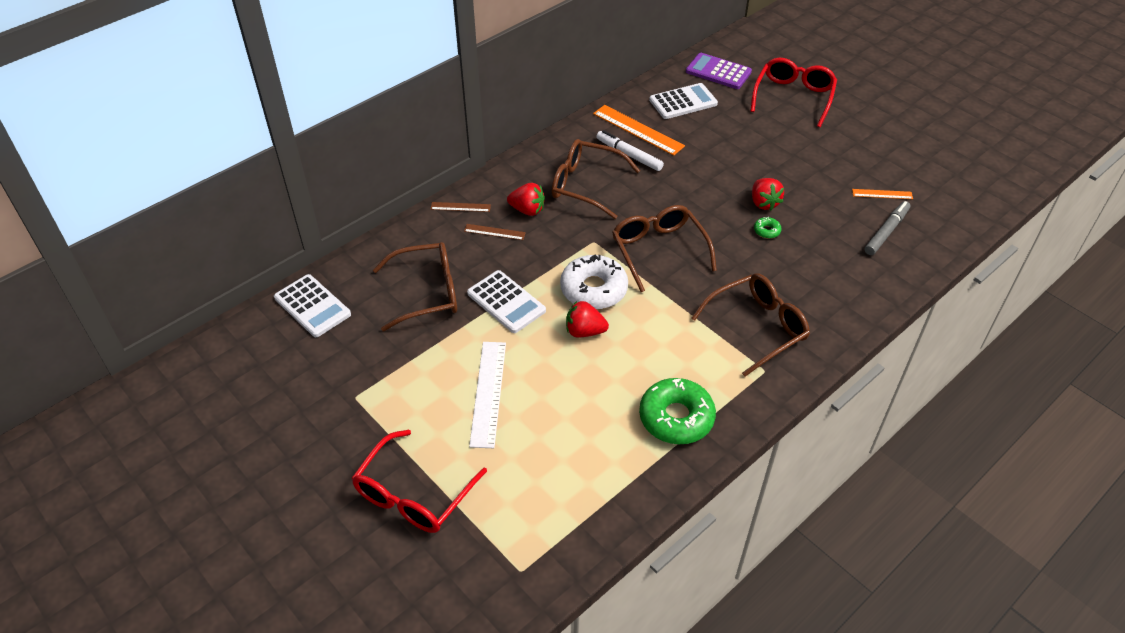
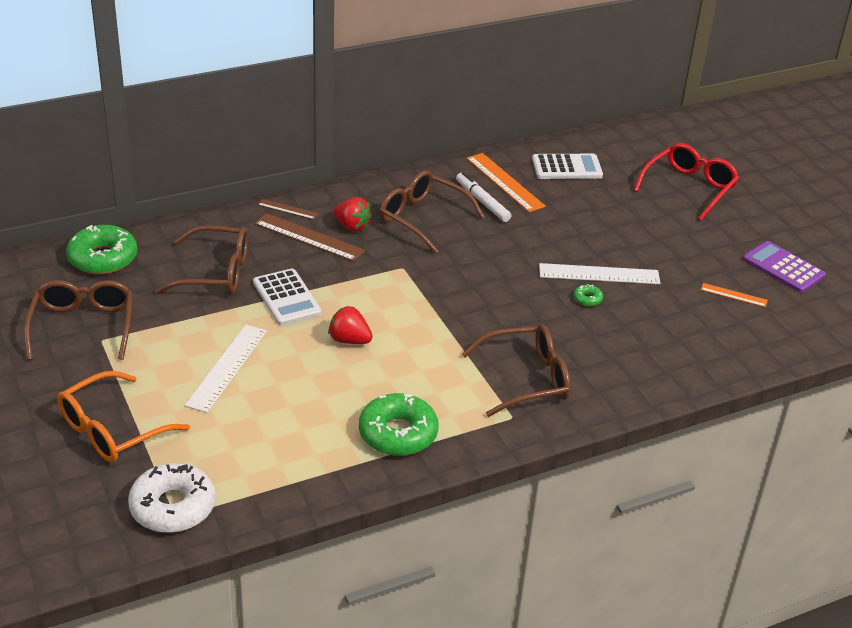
camera: 15 degrees right, 10 degrees down
white calculator [274,274,351,337] -> green donut [66,225,138,274]
red glasses [352,430,487,533] -> orange glasses [57,371,190,462]
brown ruler [464,224,526,240] -> brown ruler [254,213,365,262], size x1.85
white donut [560,255,628,310] -> white donut moved to [128,463,216,533]
brown glasses [612,205,717,292] -> brown glasses moved to [24,280,133,360]
purple calculator [686,53,752,89] -> purple calculator moved to [743,241,826,293]
red strawberry [752,178,784,211] -> white ruler [539,263,660,284]
grey marker [865,201,910,255] -> none

